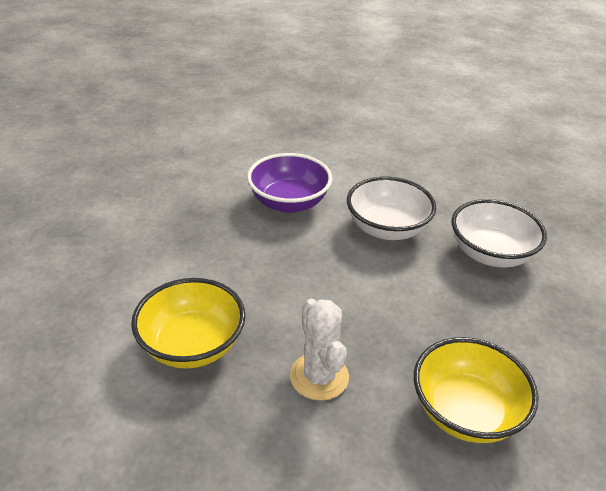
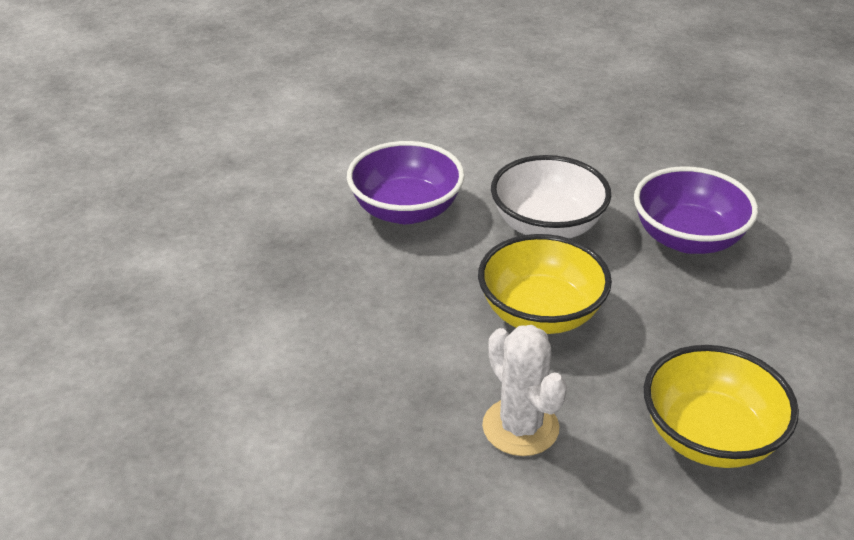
camera: 10 degrees left, 0 degrees up
yellow bowl [131,278,246,369] -> yellow bowl moved to [478,234,612,334]
white bowl [451,199,547,268] -> purple bowl [634,166,758,254]

